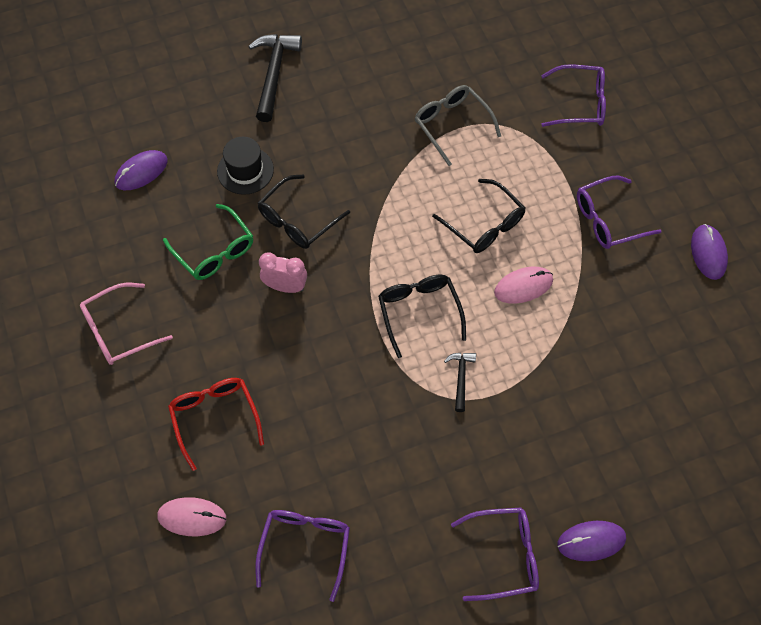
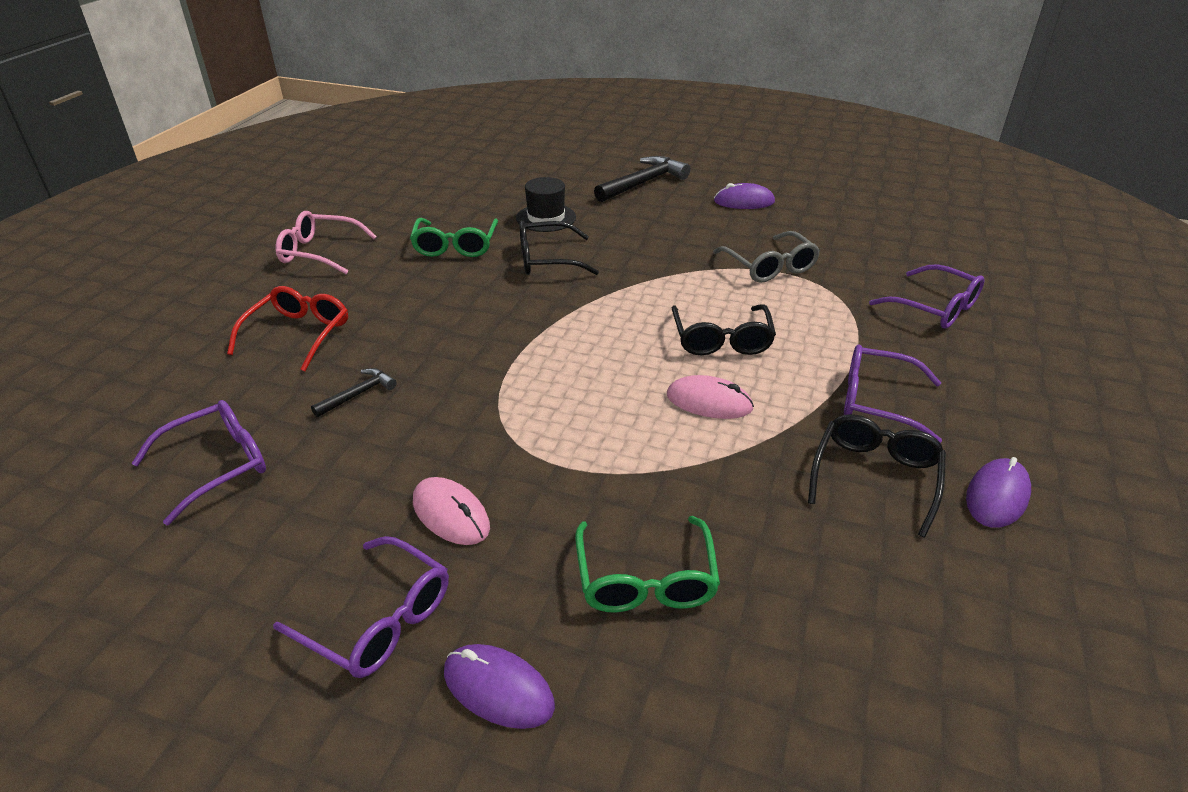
camera: 40 degrees right, 25 degrees down
purple mouse [115,150,168,190] -> purple mouse moved to [714,183,775,209]
pink mouse [157,497,226,536] -> pink mouse moved to [413,477,490,545]
pink clock [259,252,307,293] -> none
black glasses [378,275,466,358] -> black glasses moved to [808,414,946,538]
grey glasses [415,85,501,166] -> grey glasses turned 150 degrees clockwise [713,231,820,283]
black hammer [444,353,476,412] -> black hammer moved to [311,368,397,417]
none -> green glasses [575,516,720,612]

